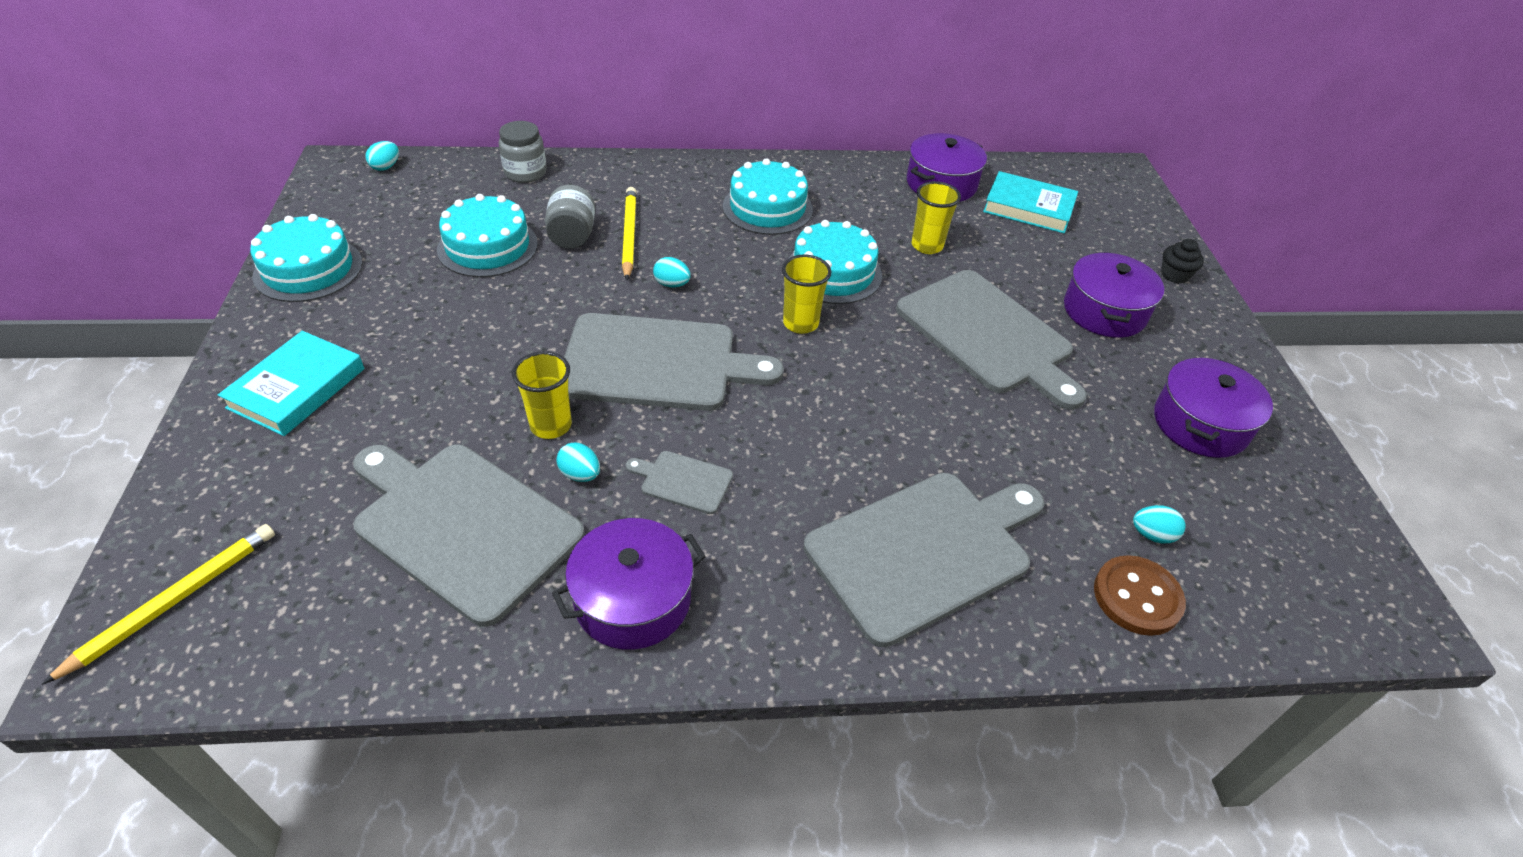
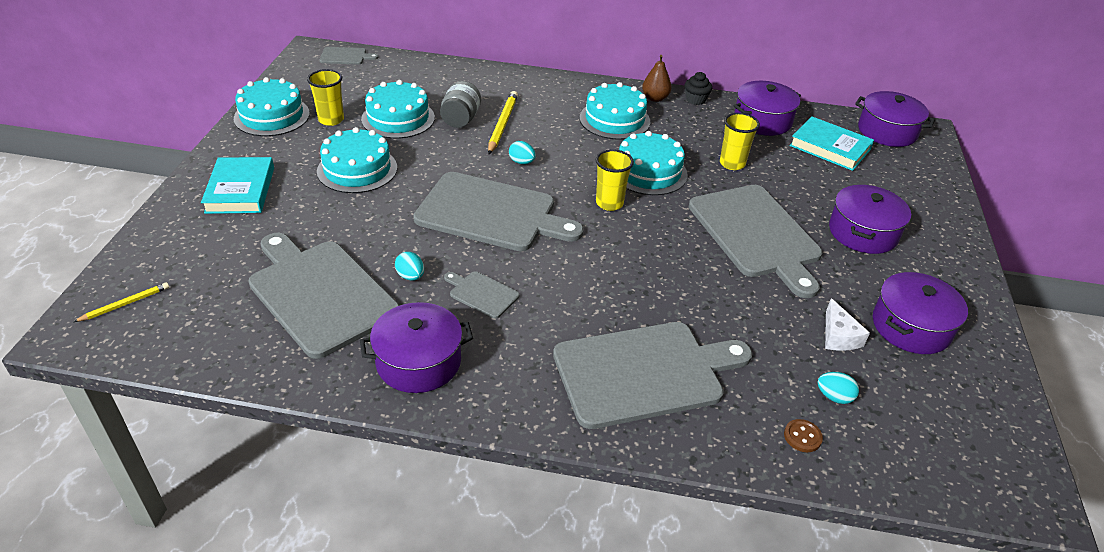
camera: 15 degrees right, 5 degrees down
yellow pencil [42,524,275,685] -> yellow pencil [74,282,169,322], size x0.59
turquoise book [218,331,364,436] -> turquoise book turned 45 degrees counterclockwise [201,157,274,214]
turquoise egg [366,141,399,171] -> grey cutting board [320,47,378,64]
grey jar [499,121,547,183] -> none
yellow cup [512,351,572,439] -> yellow cup moved to [307,69,344,126]
brown button [1094,555,1186,636] -> brown button [784,419,823,452], size x0.54
black cupcake [1161,239,1204,284] -> black cupcake moved to [685,72,712,105]
none -> turquoise cake [317,127,397,193]
none -> brown pear [642,55,672,102]
none -> white cheese [825,298,870,351]
none -> purple pot [855,91,935,147]

